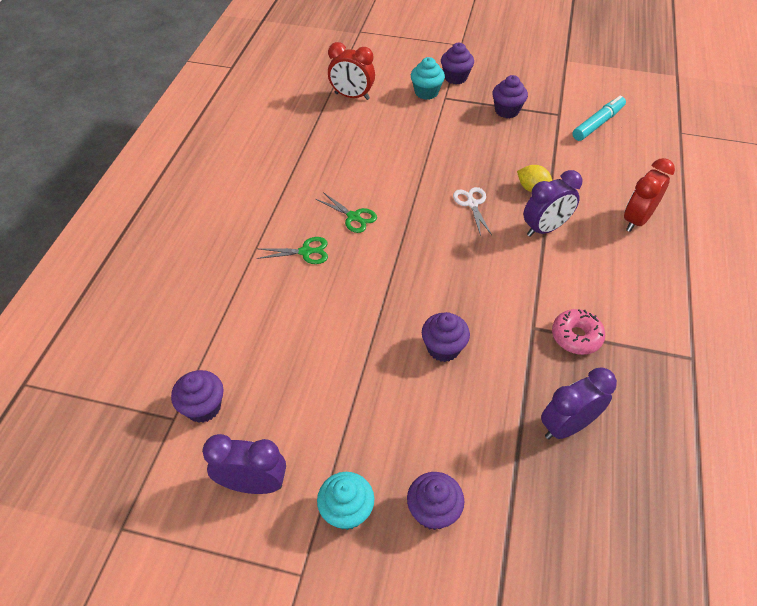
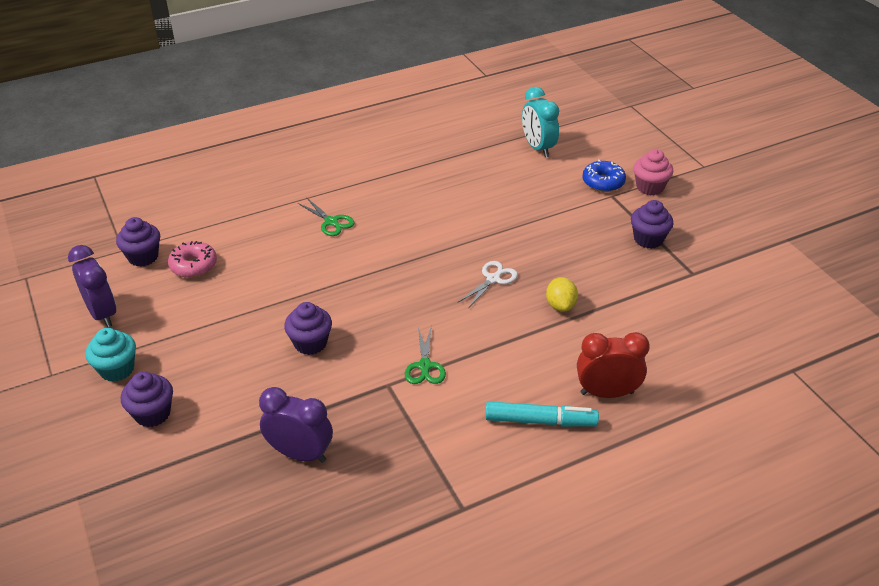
camera: 50 degrees right, 10 degrees down
green scissors [316,192,377,233] -> green scissors moved to [405,327,446,384]
red clock [328,42,375,100] -> turquoise clock [522,87,559,157]
turquoise cupcake [411,57,445,100] -> blue donut [582,160,626,192]
purple cupcake [441,43,474,84] -> pink cupcake [633,149,673,195]
purple clock [523,170,583,237] -> none
pink donut [552,309,605,355] -> pink donut moved to [168,241,217,278]
turquoise marker [573,95,626,141] -> turquoise marker moved to [485,401,599,427]

